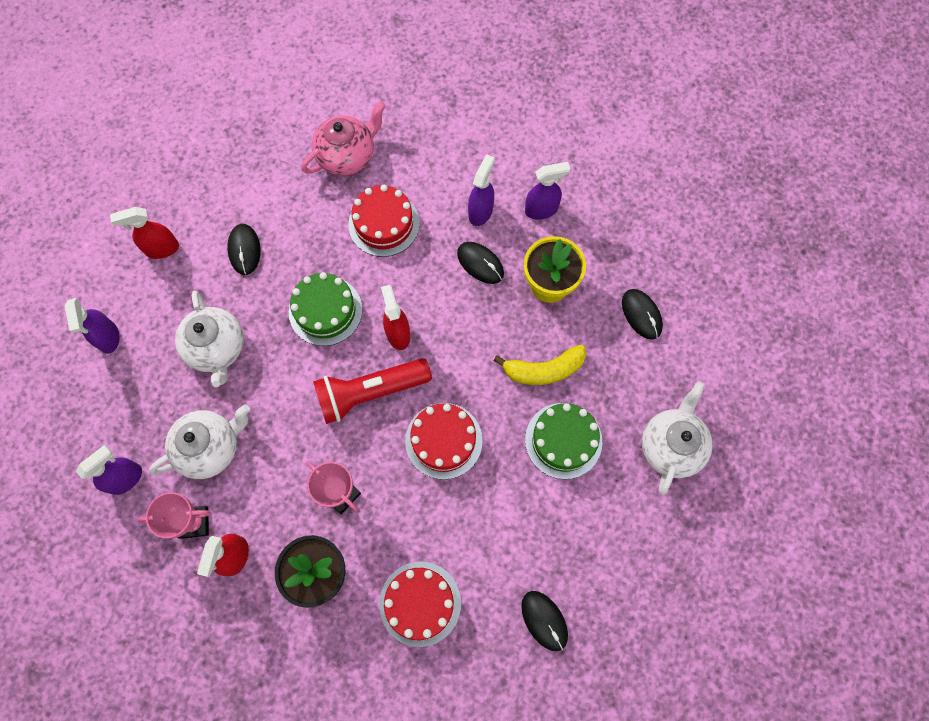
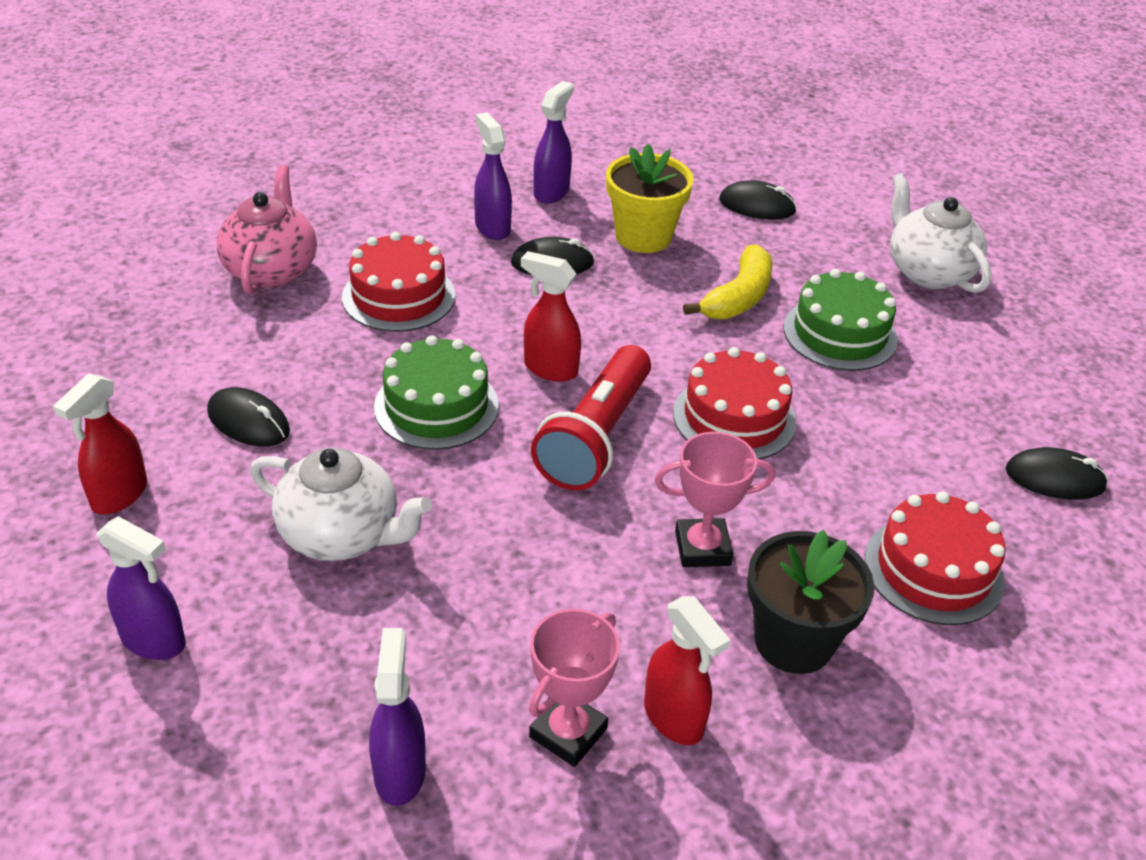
camera: 50 degrees left, 30 degrees down
white teapot [149,404,250,479] -> none

